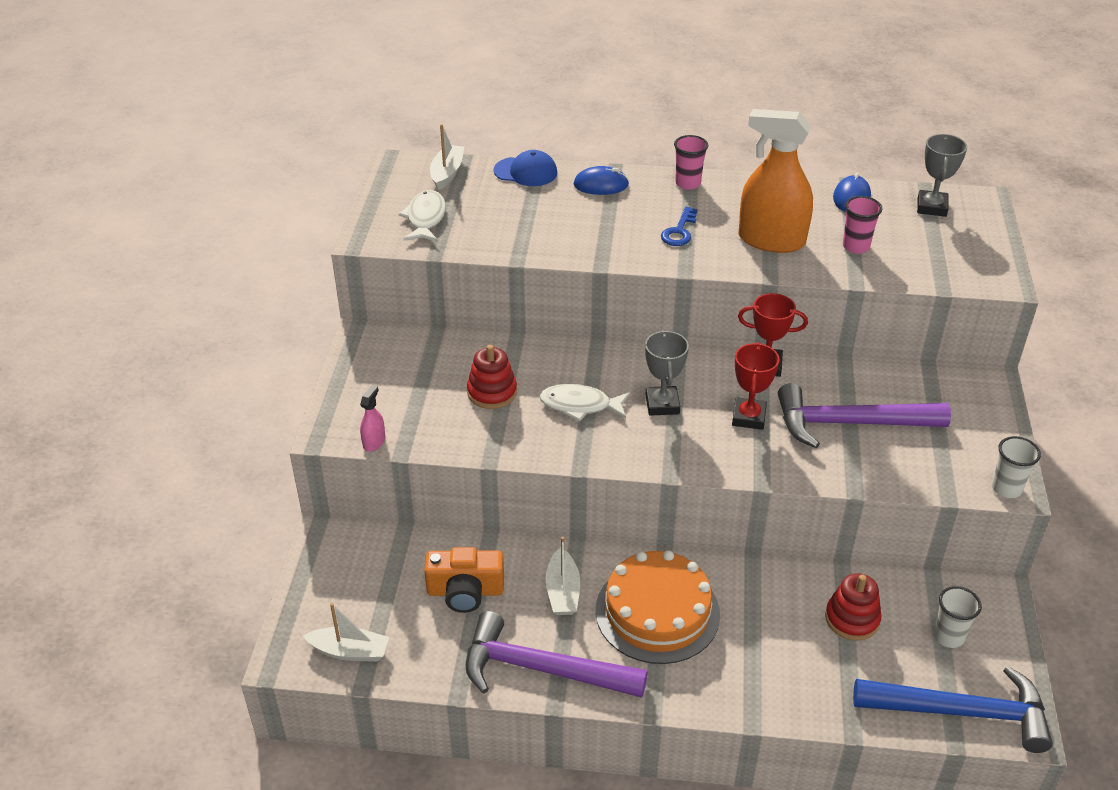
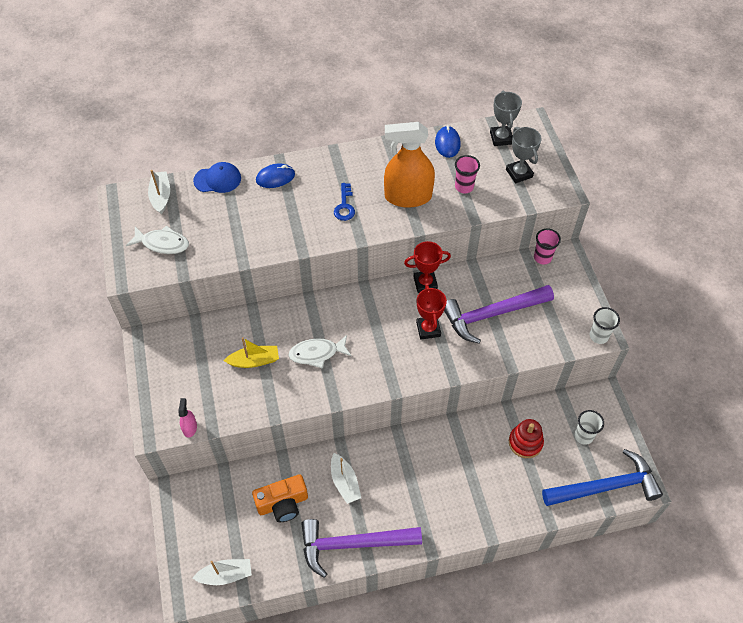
camera: 20 degrees left, 15 degrees up
white fish [399,190,446,242] -> white fish turned 120 degrees clockwise [126,225,189,254]
red stacking toy [467,345,517,409] -> yellow boat [224,337,279,368]
orange cake [596,550,720,664] -> none
grey trophy [645,330,689,416] -> grey trophy moved to [506,127,542,183]
pink cup [674,135,708,190] -> pink cup moved to [534,229,561,264]

